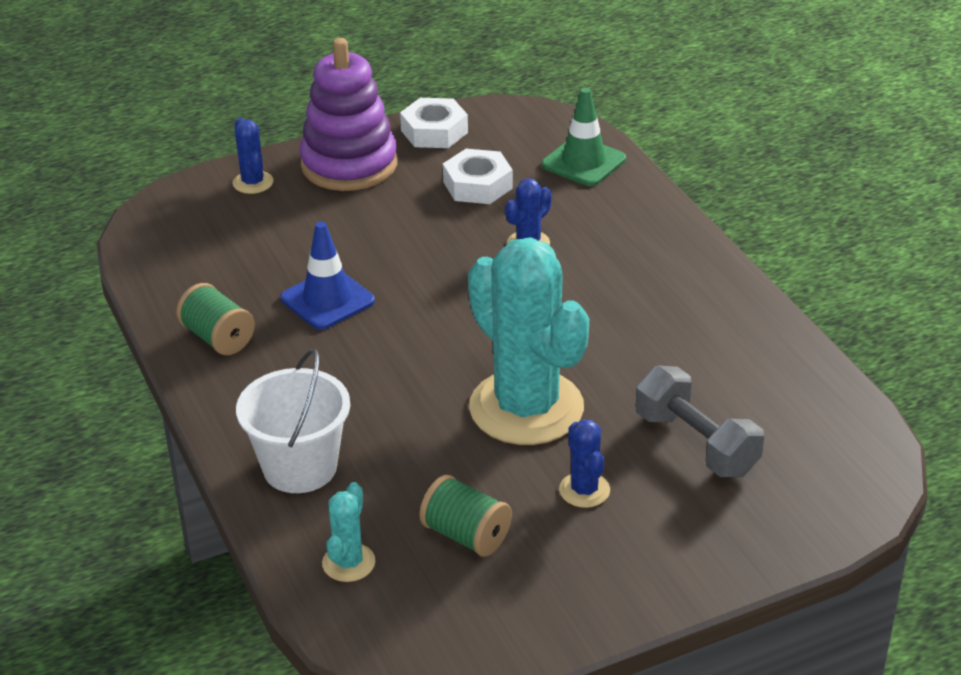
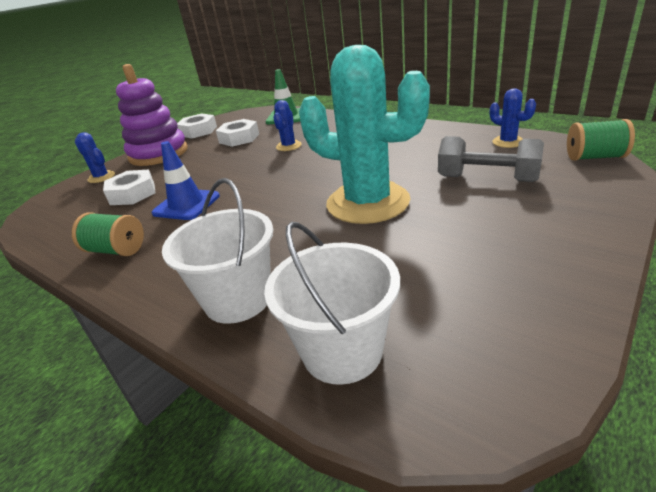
camera: 25 degrees left, 5 degrees down
turquoise cactus [322,482,375,582] -> white bucket [264,222,400,385]
green spool [419,475,512,557] -> green spool moved to [567,119,635,161]
blue cactus [559,420,610,508] -> blue cactus moved to [490,88,536,148]
none -> white nut [103,170,155,205]

